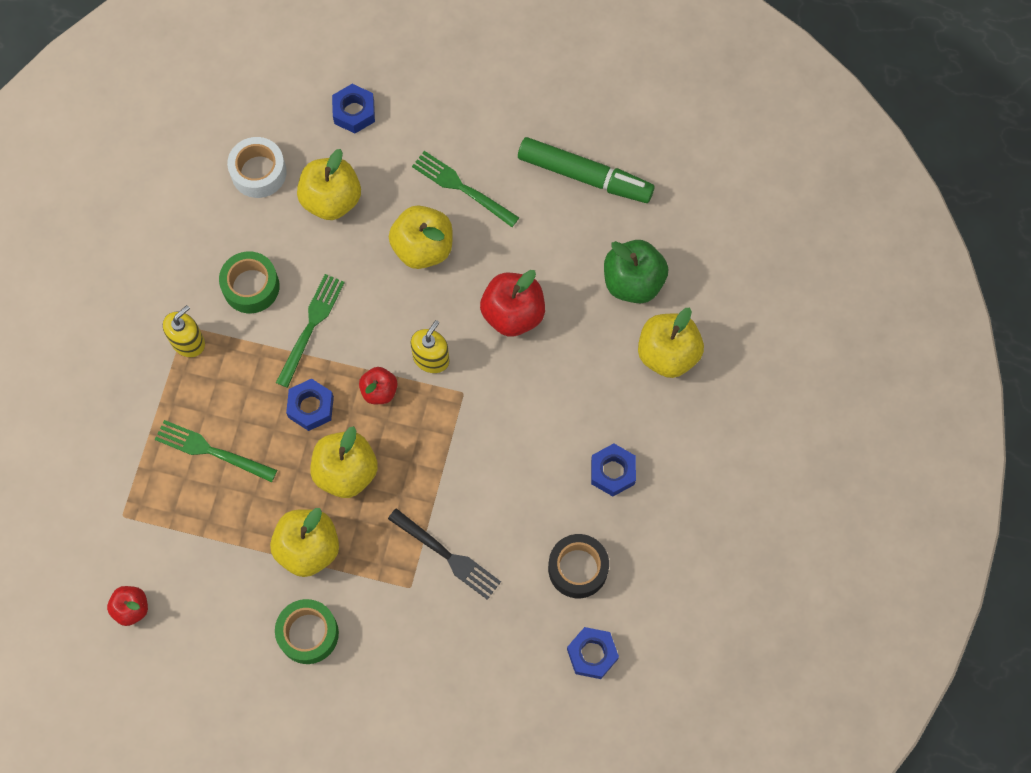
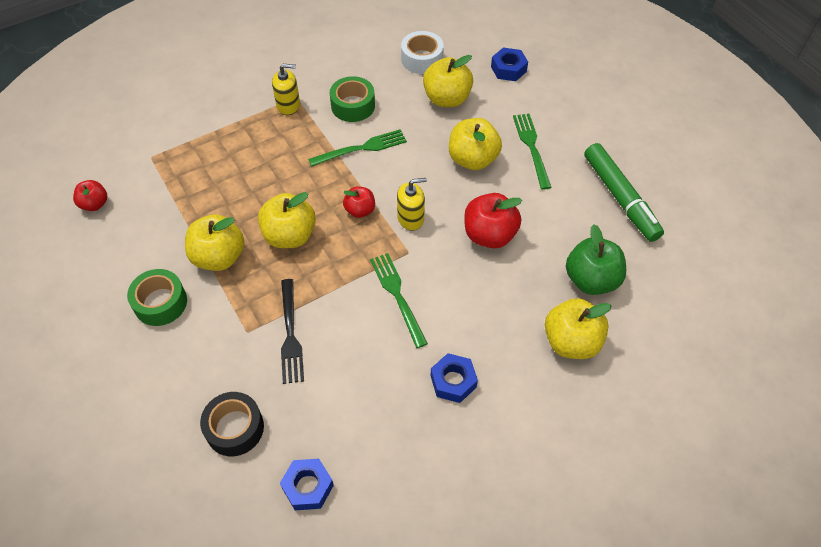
camera: 45 degrees right, 15 degrees down
green fork [155,420,277,482] -> green fork moved to [370,253,428,348]
blue nut [286,378,334,431] -> none
black tape [548,534,609,598] -> black tape moved to [200,392,264,456]

